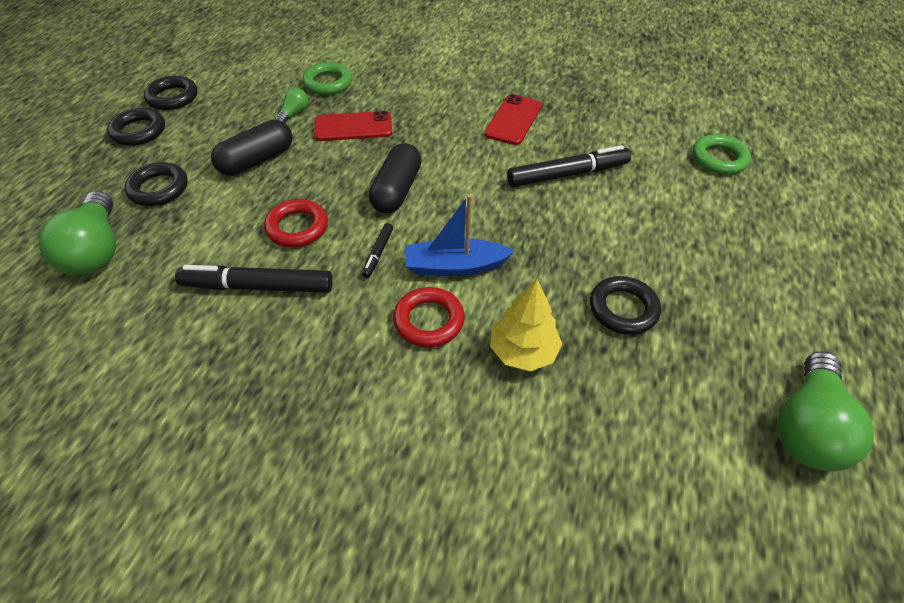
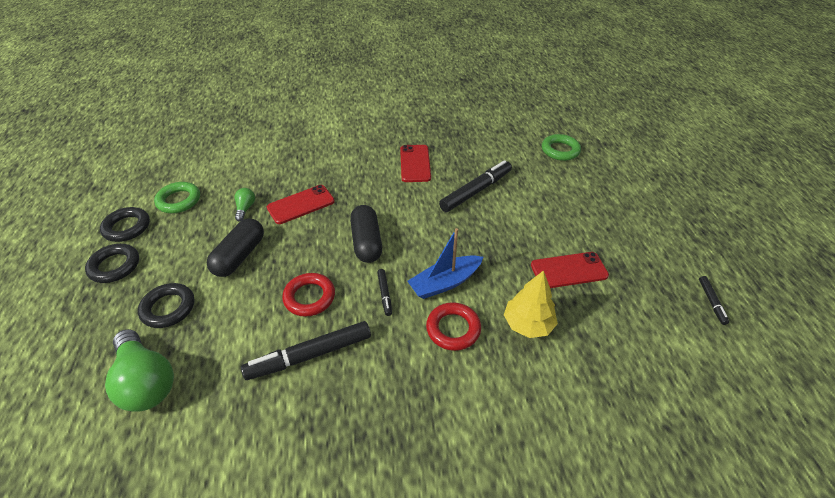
camera: 25 degrees left, 5 degrees down
green ring [303,62,352,95] -> green ring moved to [154,182,200,213]
black ring [590,276,661,335] -> red phone [531,252,609,288]
green light bulb [777,351,874,471] -> black marker [699,276,729,325]

